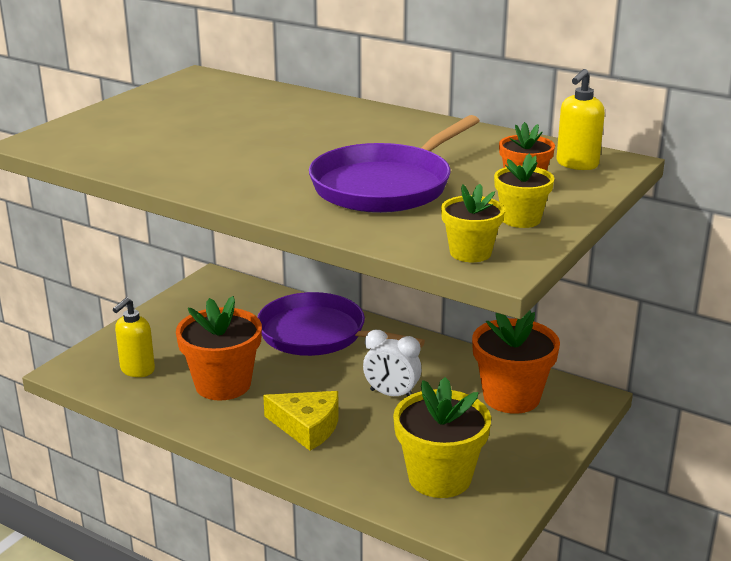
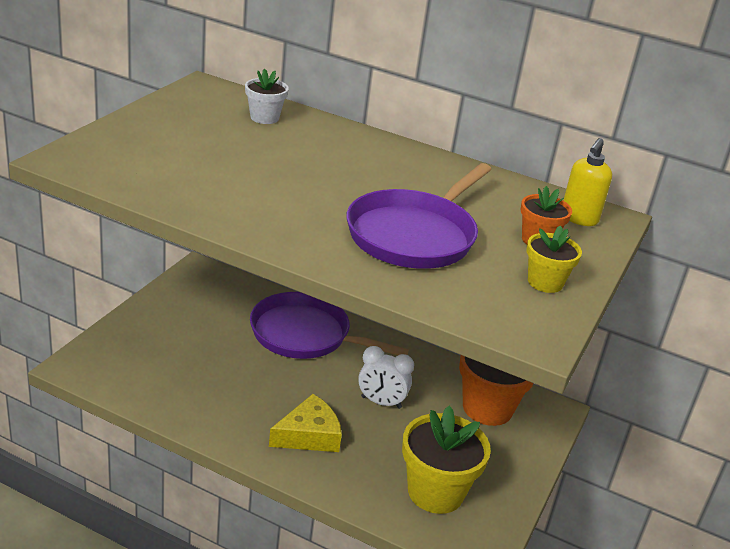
camera: 10 degrees left, 5 degrees up
yellow soap dispenser [113,298,155,377] -> none
orange flower pot [176,296,262,401] -> none
yellow cheese [263,391,339,451] -> yellow cheese turned 45 degrees counterclockwise [269,394,342,452]
yellow flower pot [441,184,505,262] -> none
none -> white flower pot [245,69,289,124]

